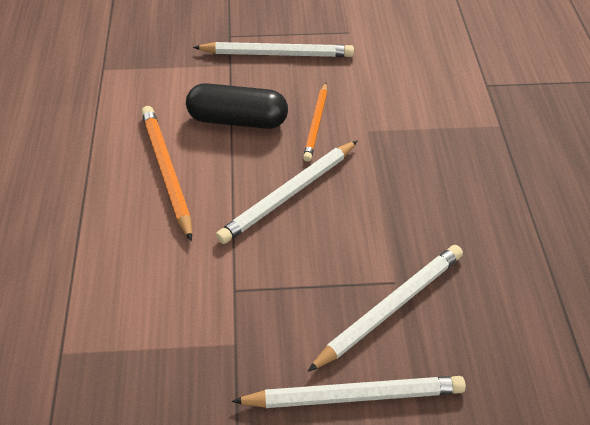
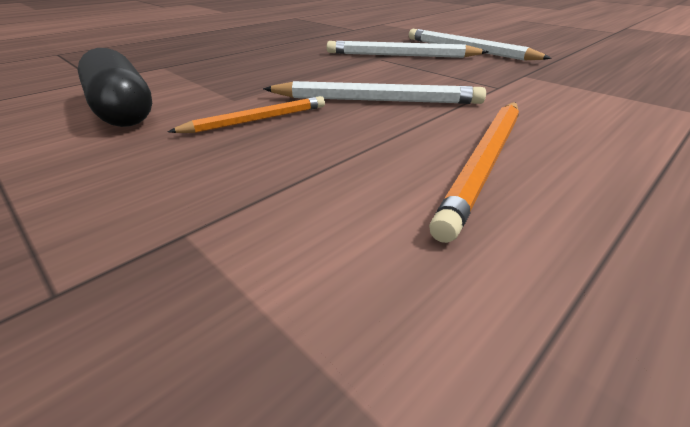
camera: 130 degrees left, 15 degrees down
black capsule [186,83,288,129] -> black capsule moved to [78,48,152,127]
white pencil [193,42,354,57] -> none

